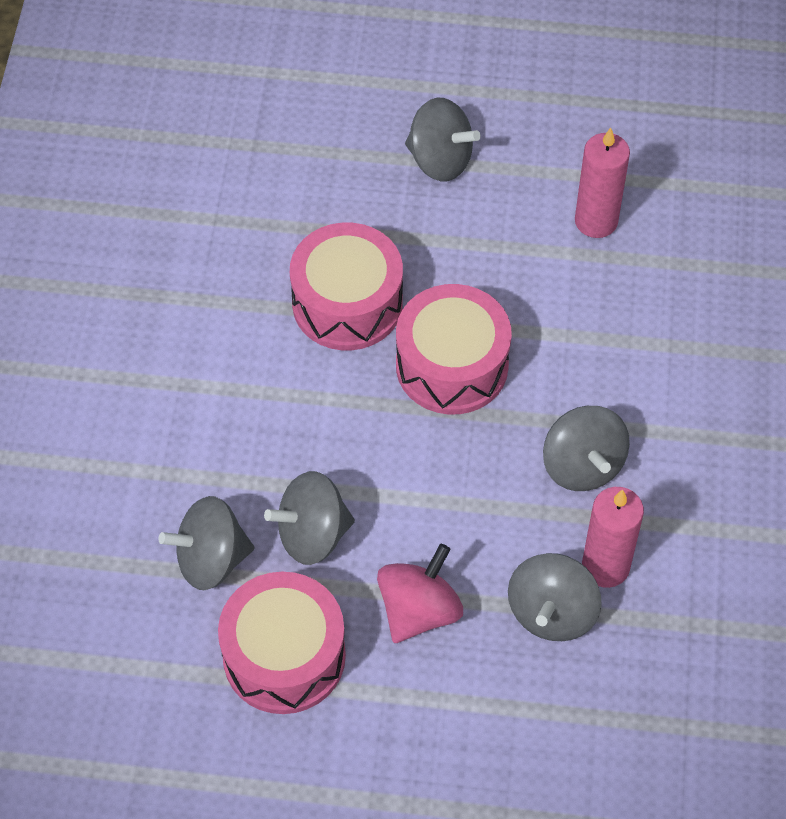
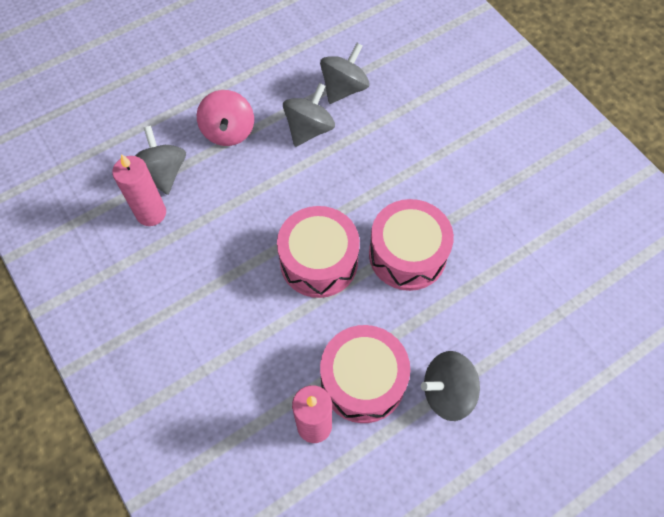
camera: 140 degrees right, 5 degrees up
pink drum [218,572,346,714] -> pink drum moved to [320,325,410,423]
grey spinning top [543,406,630,491] -> none

